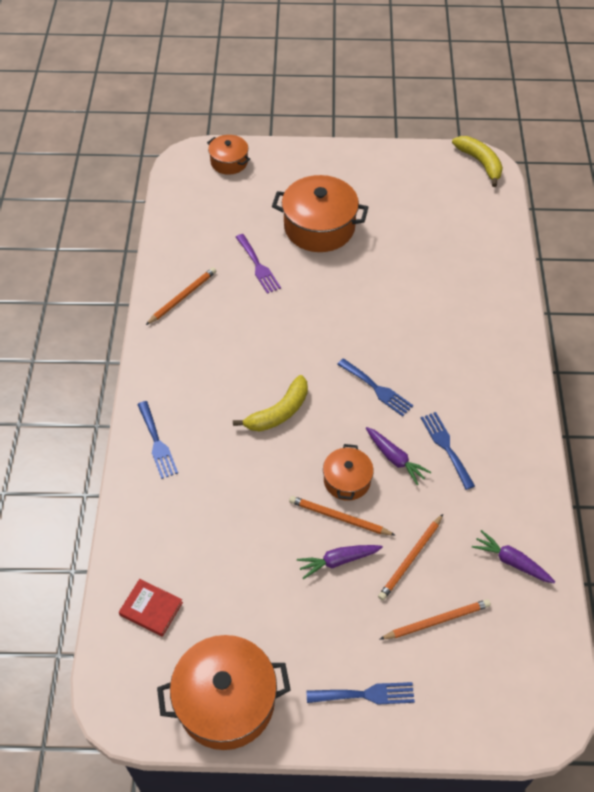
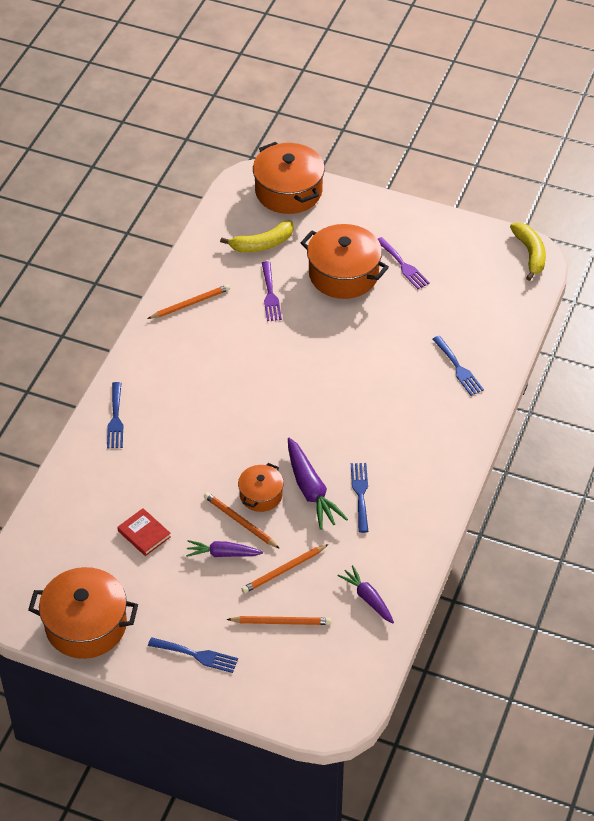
camera: 20 degrees right, 5 degrees down
red book [119,579,183,637] -> red book moved to [117,508,171,556]
orange pot [207,135,250,175] -> orange pot [253,142,325,214], size x1.81
yellow banana [233,375,308,431] -> yellow banana moved to [220,220,293,252]
blue fork [337,358,413,417] -> blue fork moved to [432,336,484,396]
purple carrot [366,427,432,485] -> purple carrot [288,438,348,530], size x1.56
none -> purple fork [378,237,430,289]

